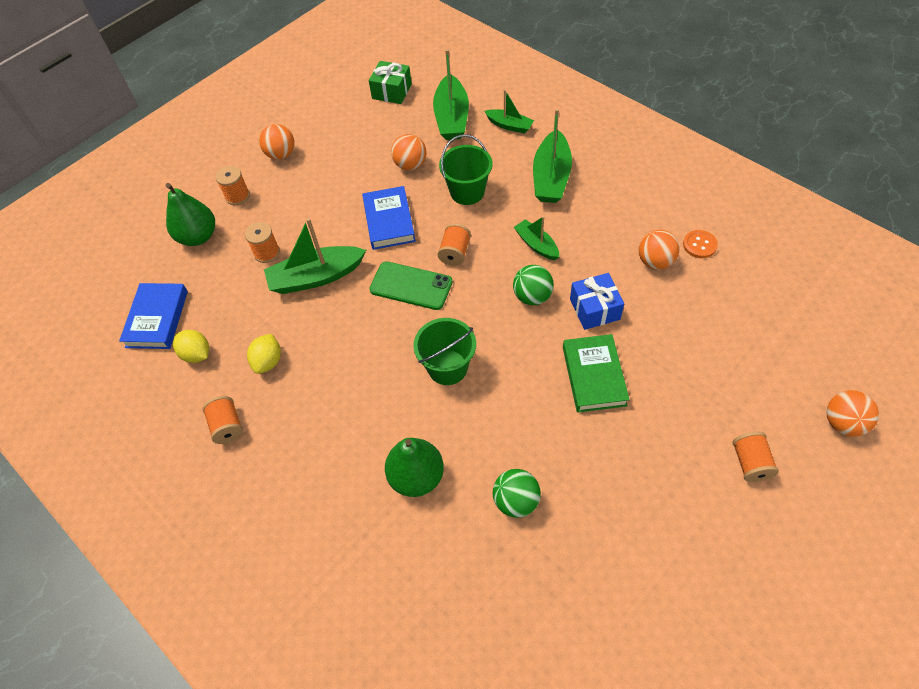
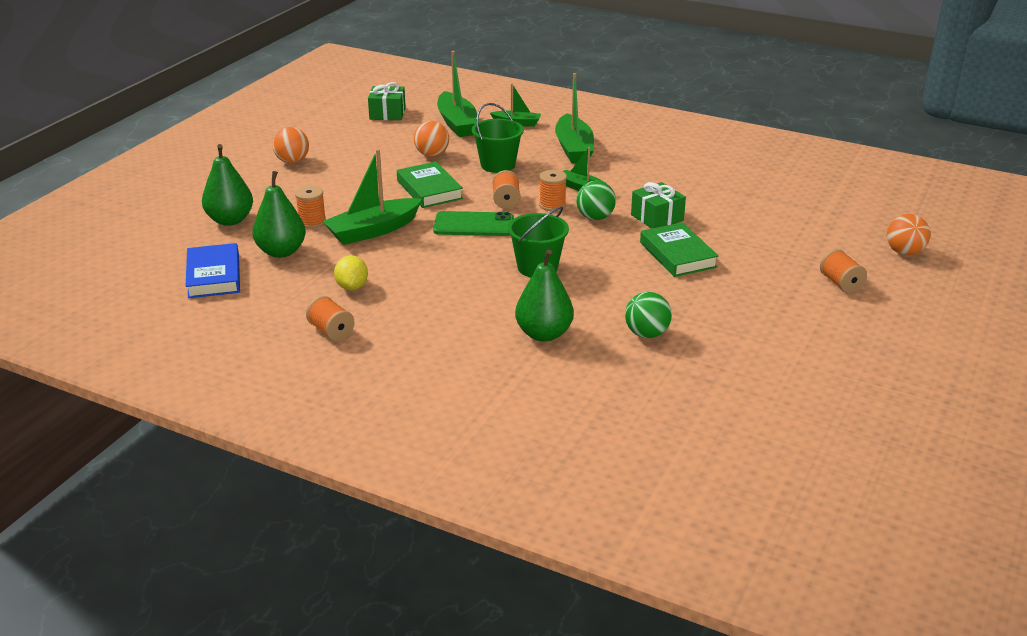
camera: 20 degrees left, 25 degrees down
yellow lemon [173,330,209,363] -> none
orange spool [216,166,250,205] -> orange spool moved to [539,170,567,211]
blue book [362,186,416,250] -> green book [397,162,463,208]
blue gift [570,273,624,330] -> green gift [631,182,686,229]
orange ball [639,230,680,270] -> none
orange button [683,230,718,258] -> none
none -> green pear [252,171,306,258]

